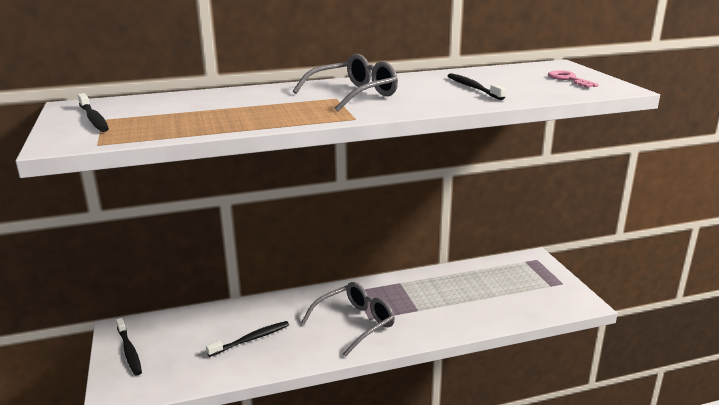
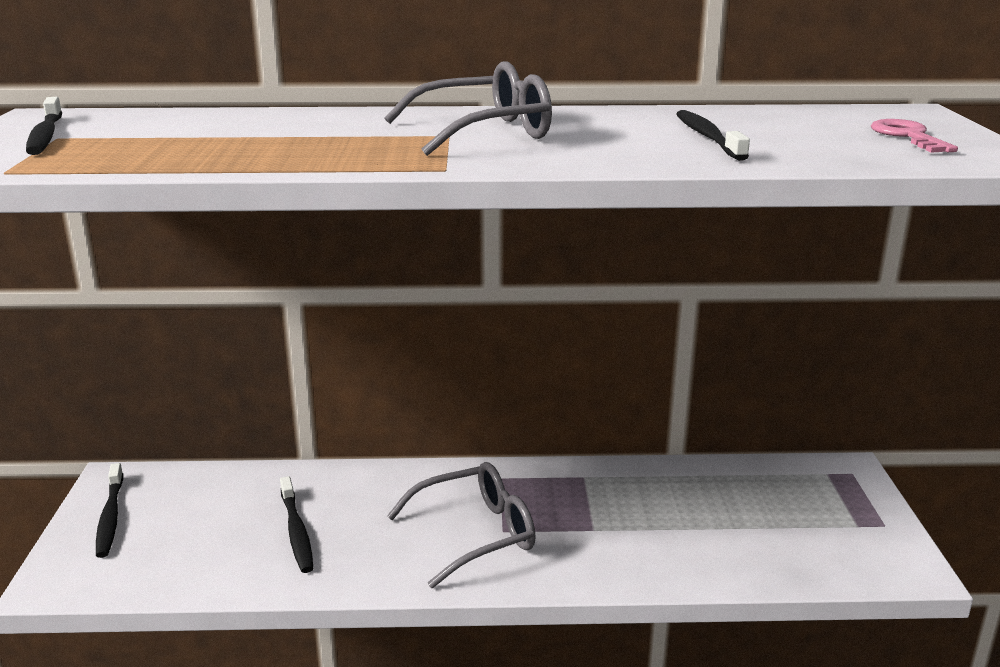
camera: 15 degrees right, 0 degrees up
black toothbrush [206,321,289,357] -> black toothbrush turned 90 degrees clockwise [280,476,313,573]

